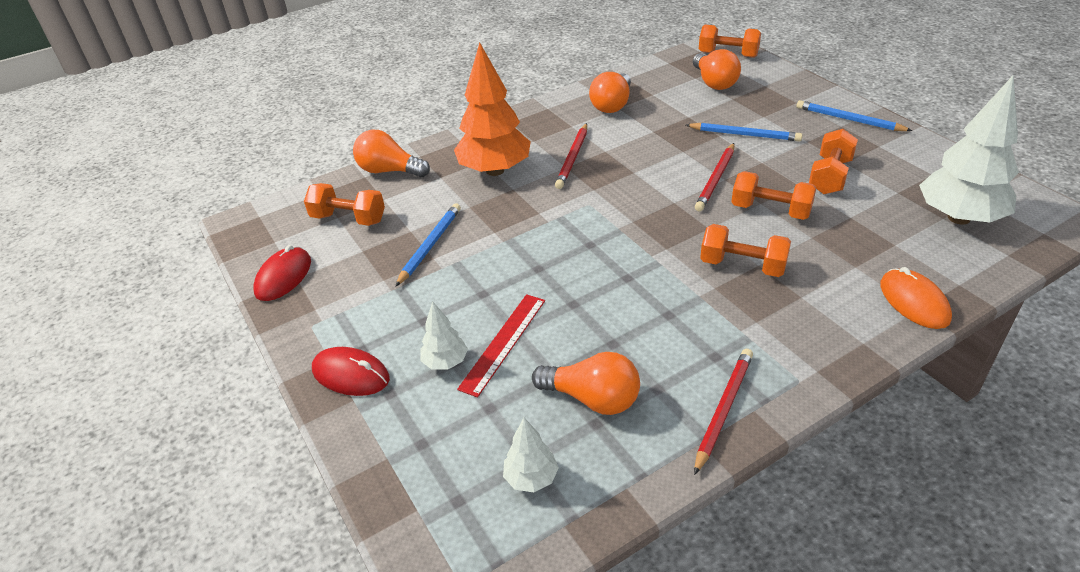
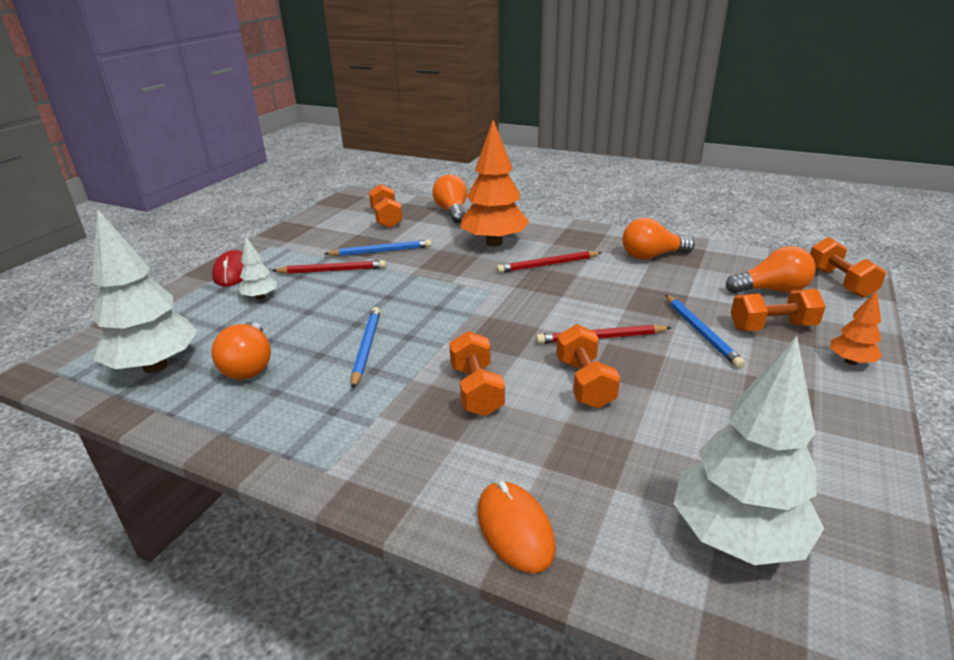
camera: 55 degrees right, 10 degrees down
red mouse [253,245,311,301] -> none
red ruler [457,294,545,398] -> none
white tree [503,418,559,492] -> white tree [92,209,197,373], size x2.10
orange light bulb [693,49,741,90] -> orange light bulb turned 135 degrees counterclockwise [726,246,816,293]
red pencil [694,349,753,475] -> red pencil moved to [272,260,386,274]
blue pencil [797,100,912,131] -> blue pencil moved to [351,307,380,389]
orange dumbbell [809,129,858,194] -> orange dumbbell moved to [731,289,826,331]
orange mouse [880,267,952,329] -> orange mouse turned 60 degrees counterclockwise [478,481,556,573]
none -> orange tree [830,291,882,365]

